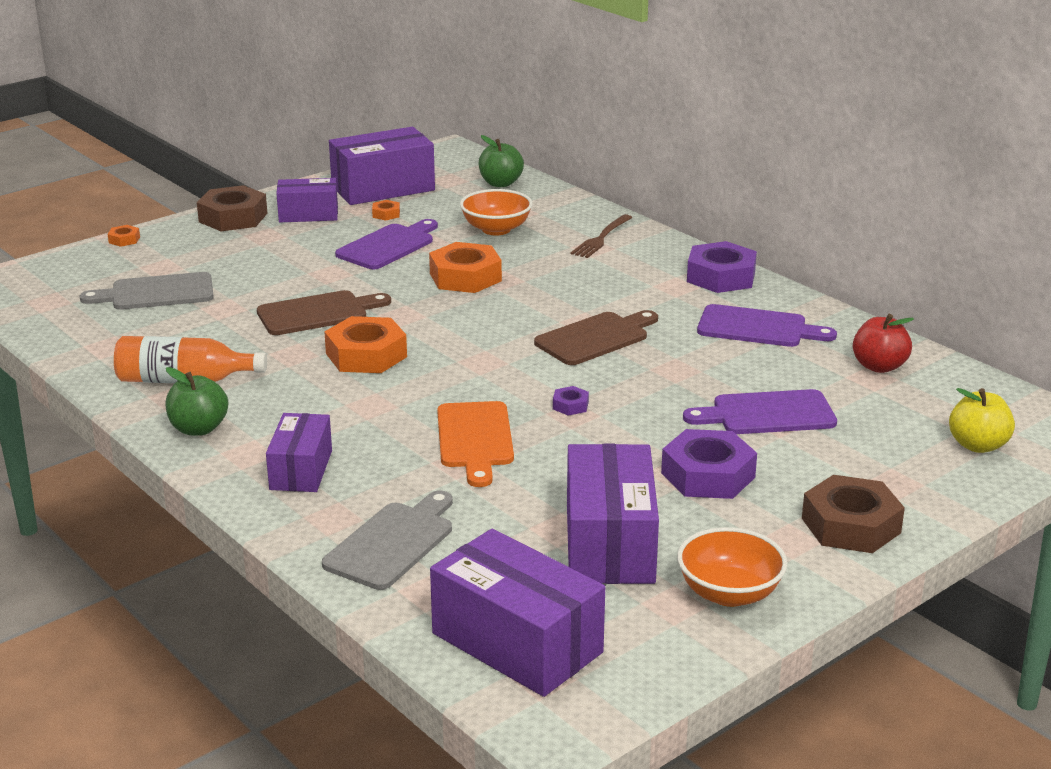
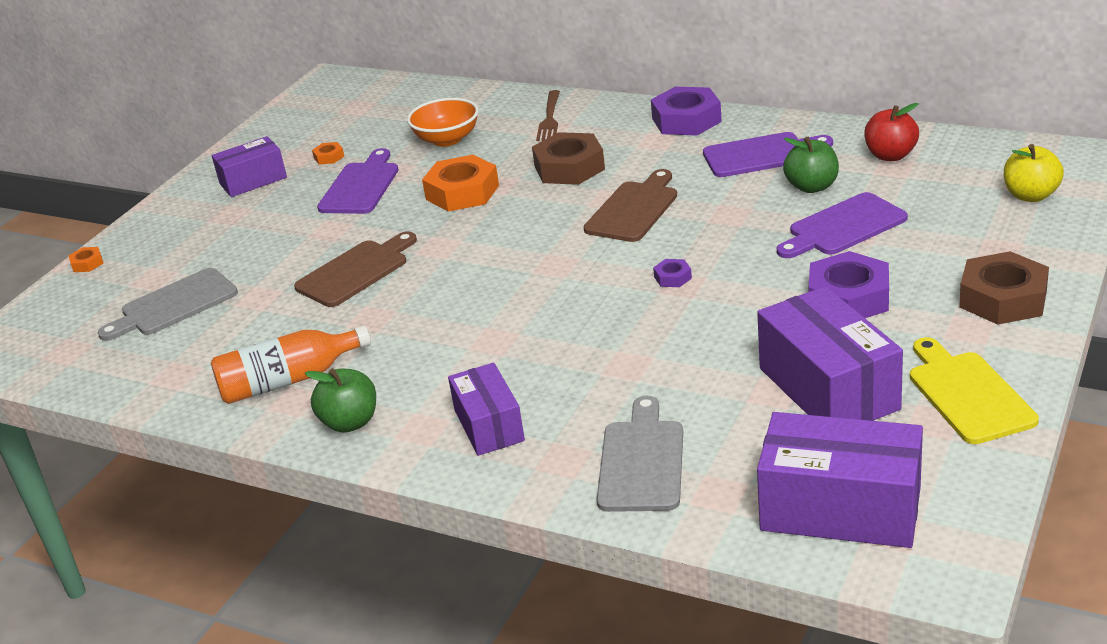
camera: 20 degrees left, 5 degrees up
brown nut [197,185,268,231] -> brown nut moved to [532,132,605,185]
orange nut [324,316,407,373] -> none
purple box [329,127,435,205] -> none
orange cutting board [437,401,514,487] -> none
green apple [479,135,524,187] -> green apple moved to [783,137,839,193]
orange bowl [677,527,787,607] -> yellow cutting board [910,337,1039,444]

